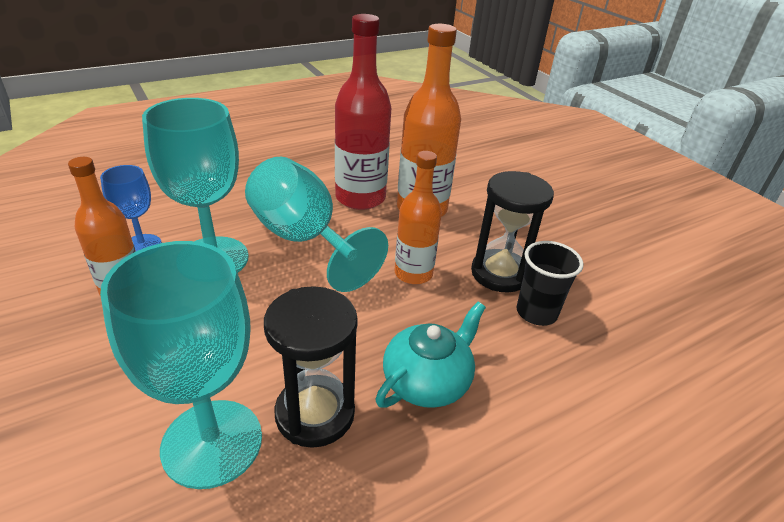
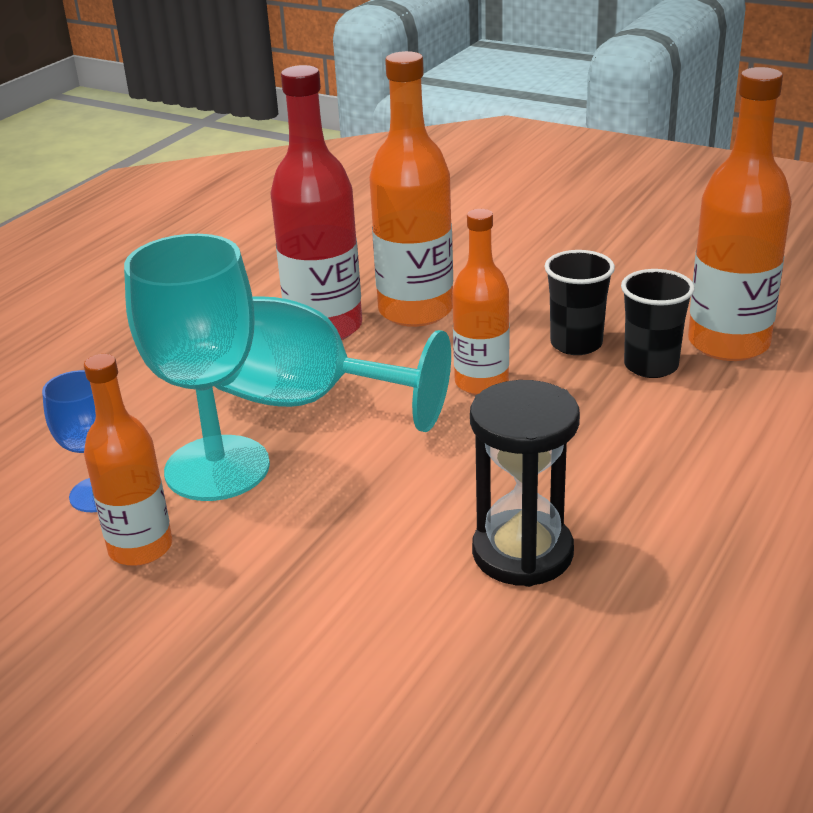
camera: 25 degrees left, 5 degrees down
turquoise goblet [100,241,262,489] -> none
turquoise teapot [376,302,486,408] -> none
black hourglass [471,171,554,293] -> black cup [544,250,615,355]
none -> orange bottle [688,67,792,361]

